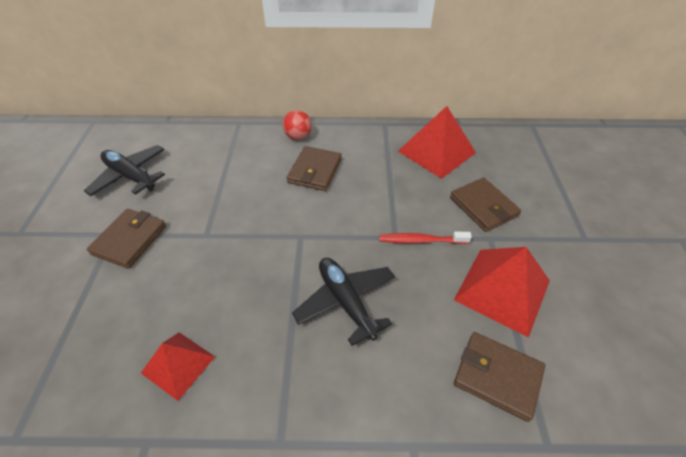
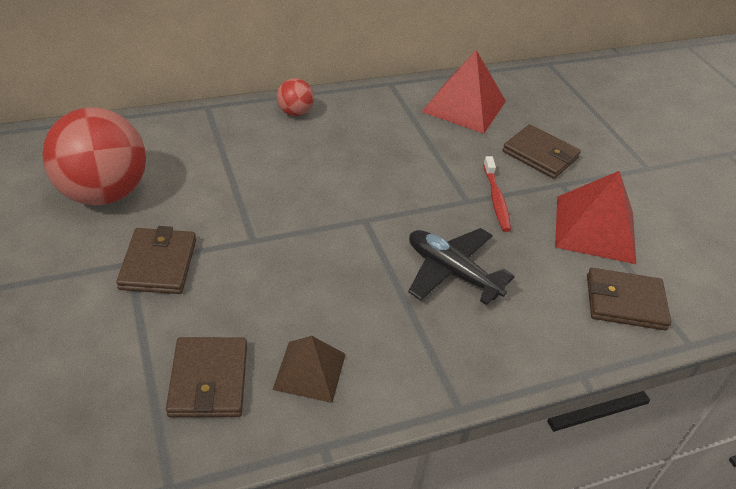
camera: 25 degrees left, 5 degrees down
black plane [84,145,165,196] -> red ball [42,107,146,205]
red pyramid [141,332,215,401] -> brown pyramid [272,336,346,403]
brown wallet [287,146,342,191] -> brown wallet moved to [166,337,247,417]
red toothbrush [380,232,472,244] -> red toothbrush turned 75 degrees counterclockwise [483,156,511,232]

